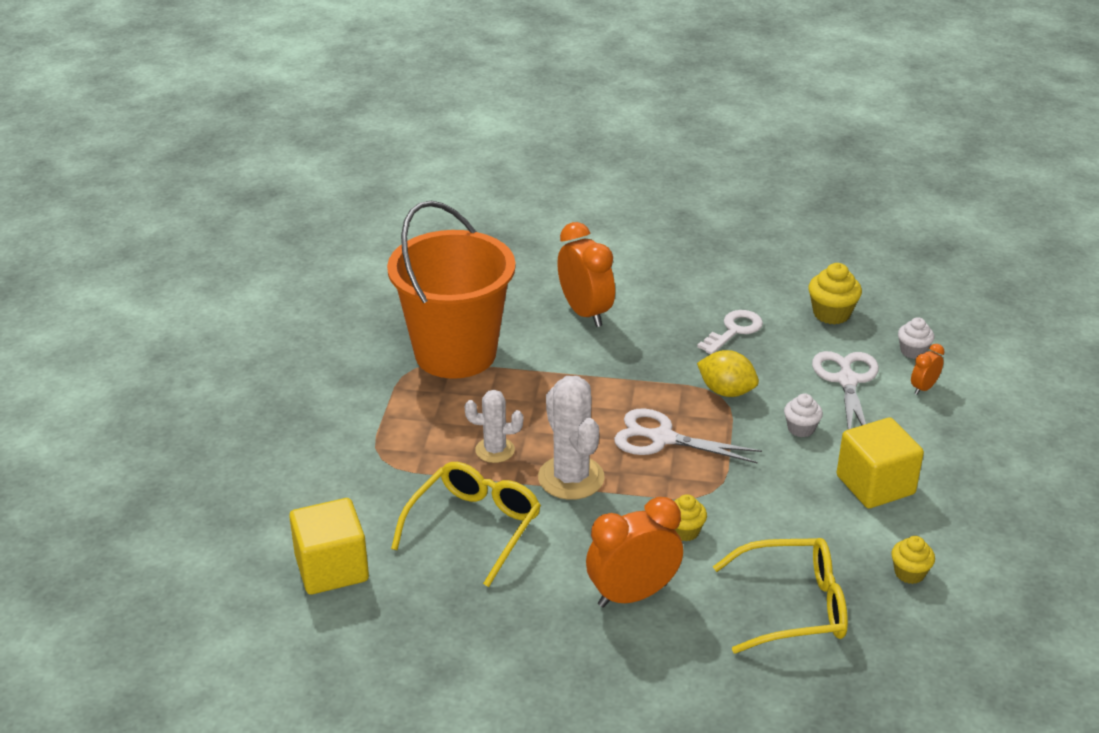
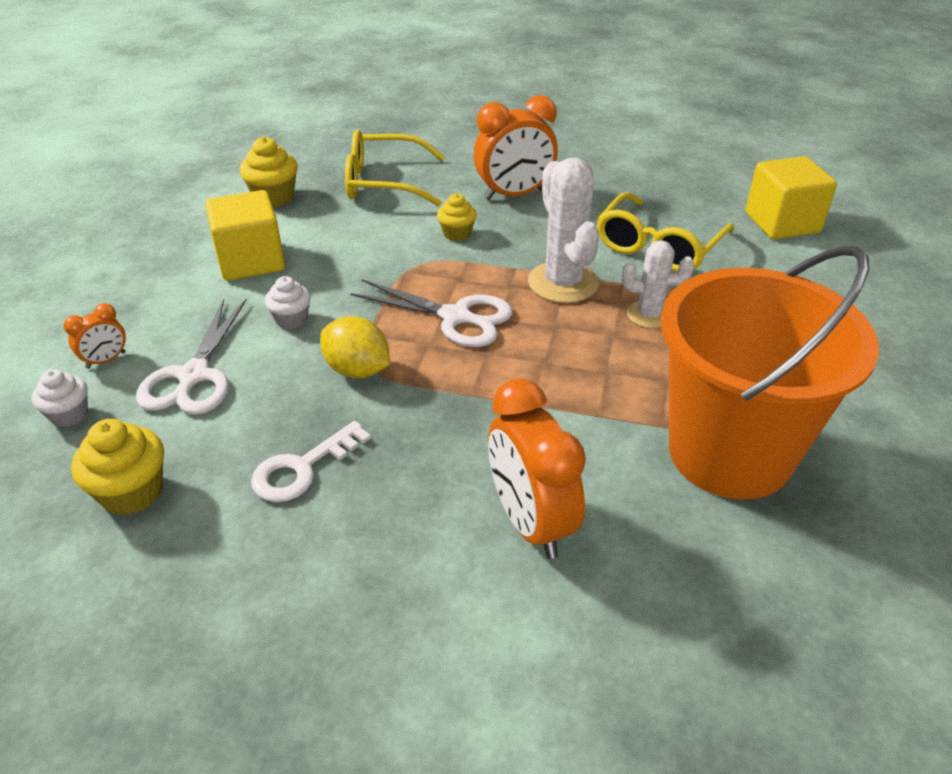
camera: 175 degrees left, 5 degrees up
yellow cupcake [891,536,935,584] -> yellow cupcake [240,137,298,207], size x1.52

